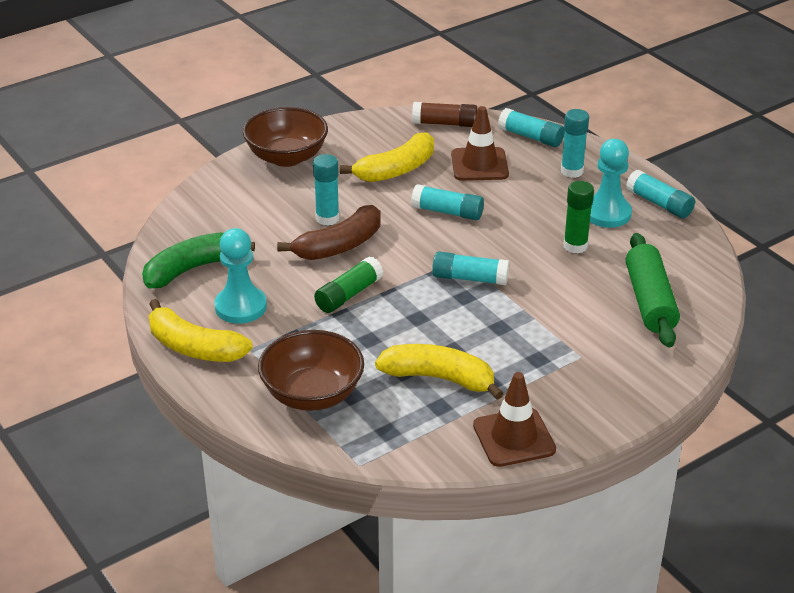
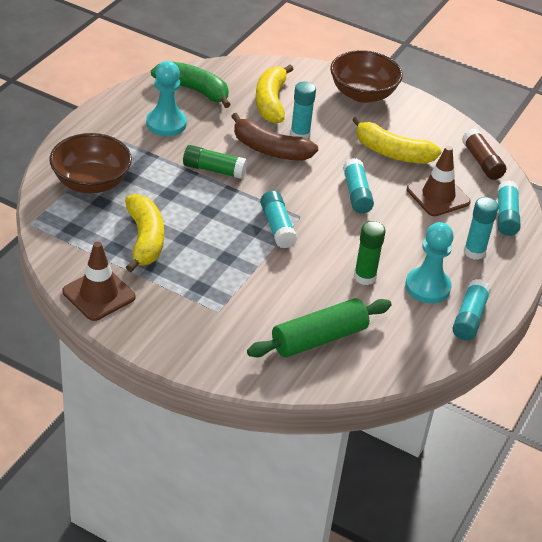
camera: 60 degrees right, 5 degrees up
yellow banana [149,299,253,362] -> yellow banana moved to [256,65,294,124]

